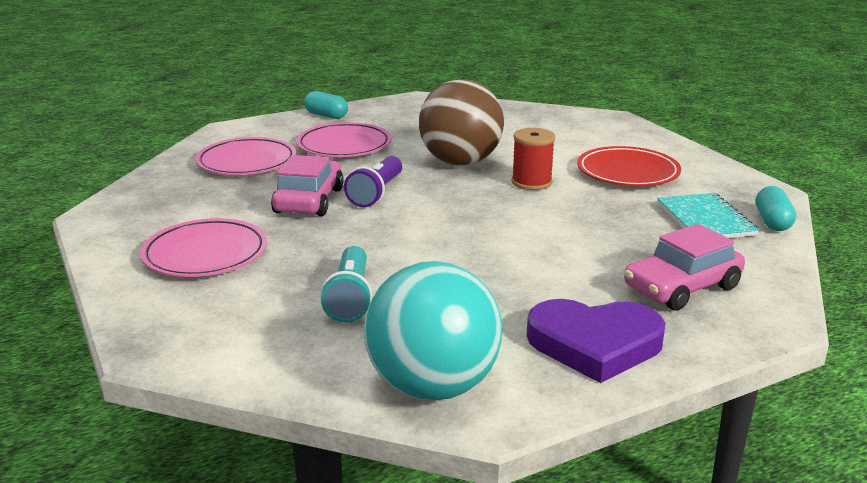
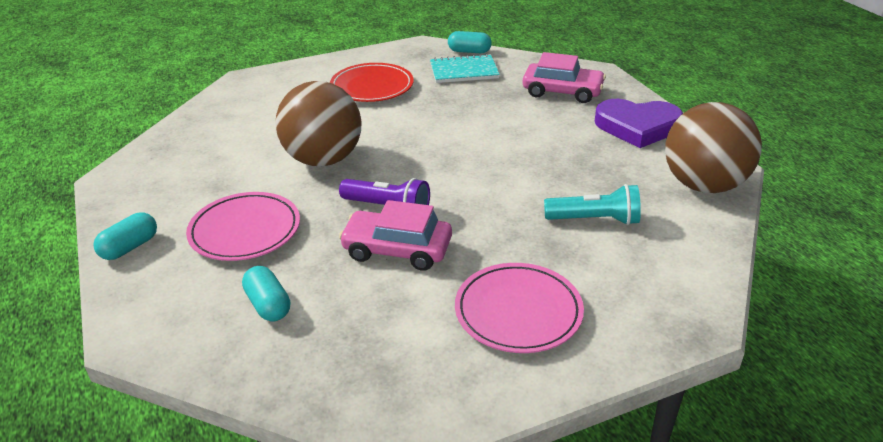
camera: 85 degrees left, 10 degrees up
pink plate [195,137,296,175] -> turquoise capsule [242,266,290,321]
turquoise ball [364,261,502,400] -> brown ball [665,102,762,193]
red spool [512,128,555,190] -> none
purple heart [527,299,665,383] -> purple heart turned 90 degrees clockwise [595,99,683,148]
pink car [624,224,745,311] -> pink car turned 45 degrees counterclockwise [523,52,606,103]

